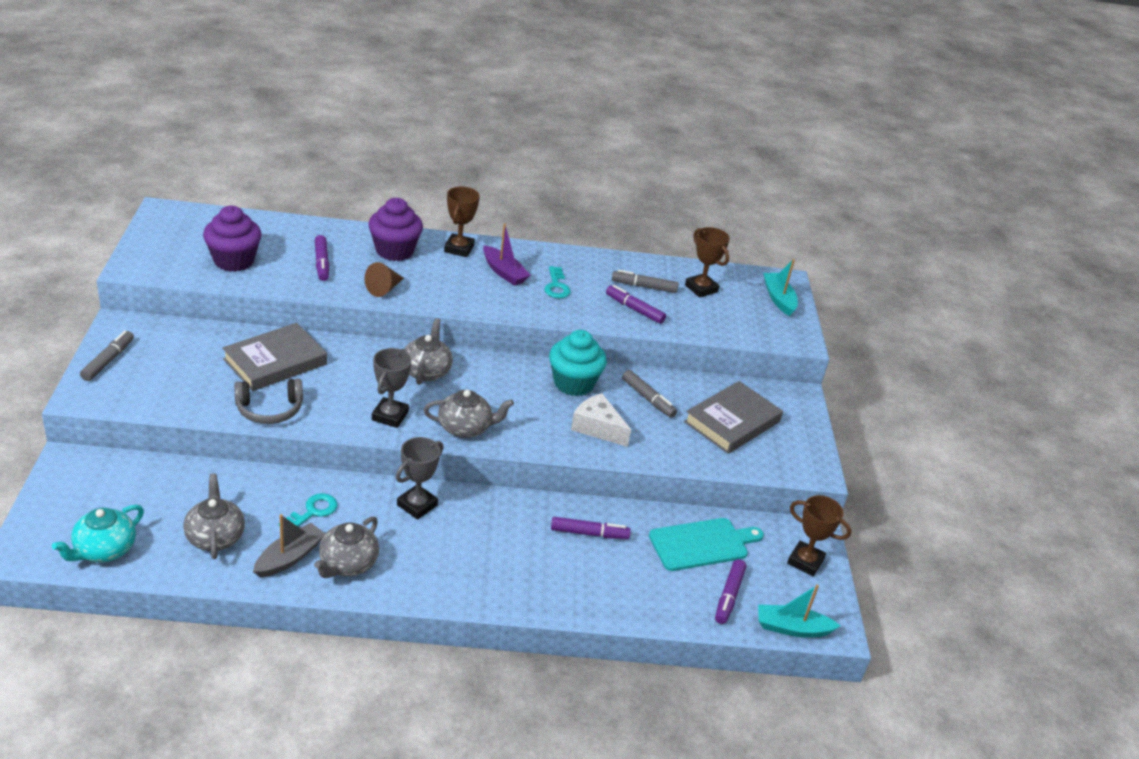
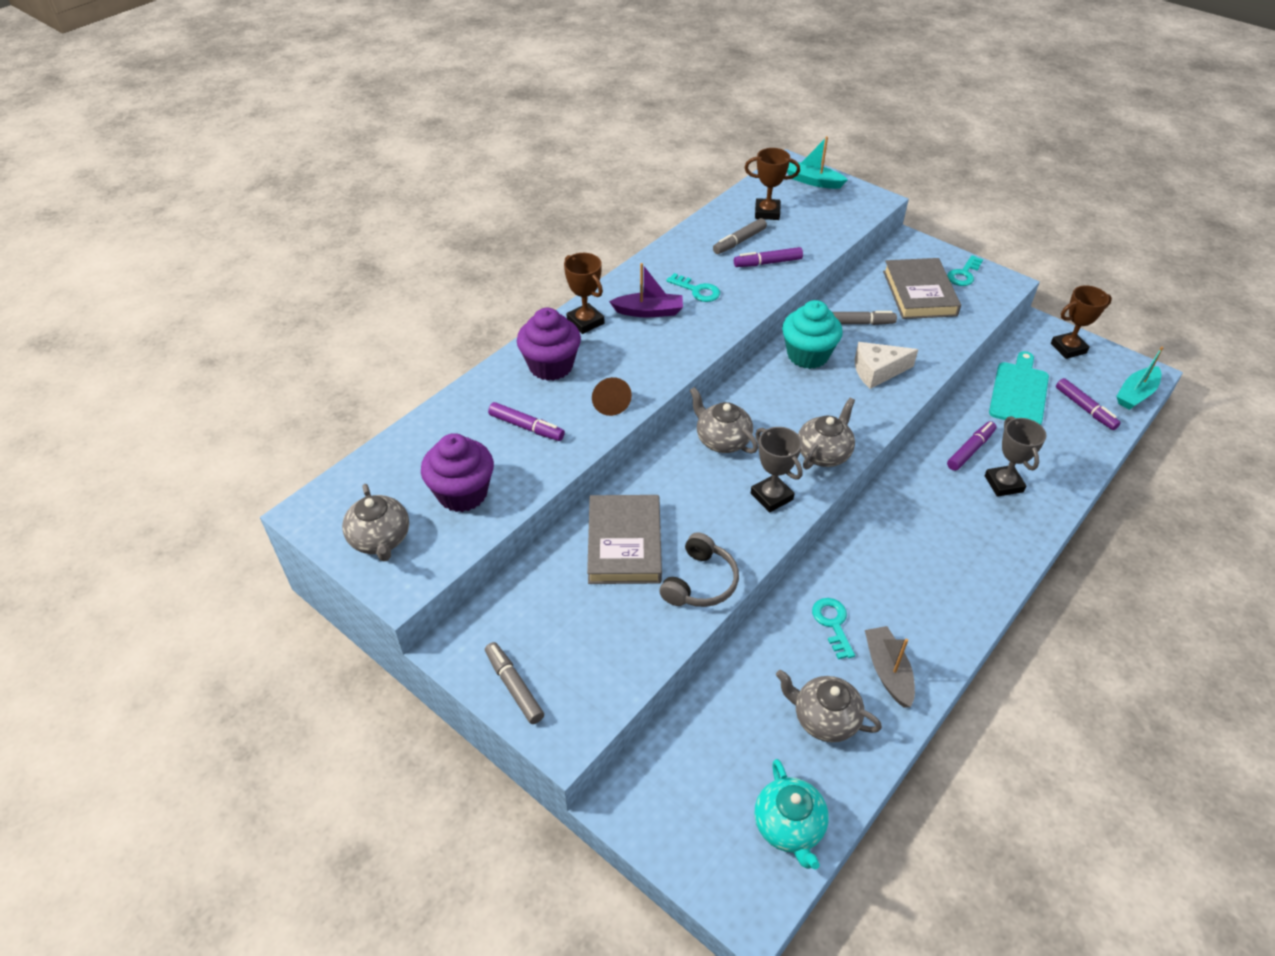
camera: 45 degrees left, 10 degrees up
grey teapot [314,516,379,578] -> grey teapot moved to [342,484,409,561]
grey trophy [396,437,443,520] -> grey trophy moved to [985,416,1047,497]
none -> turquoise key [947,255,983,286]

